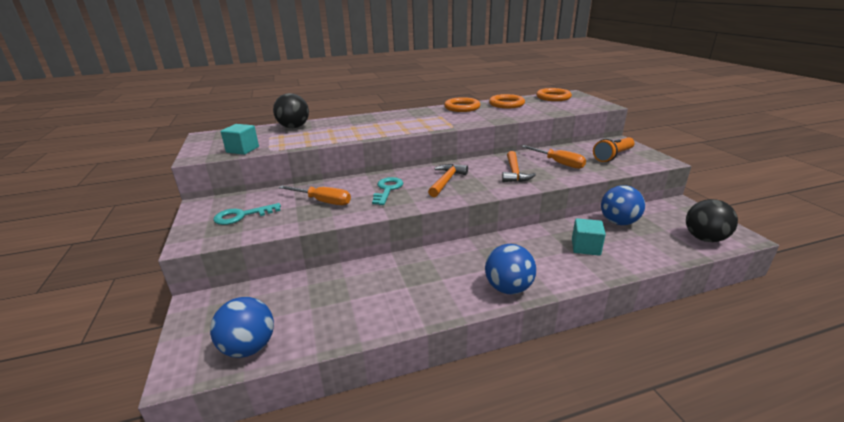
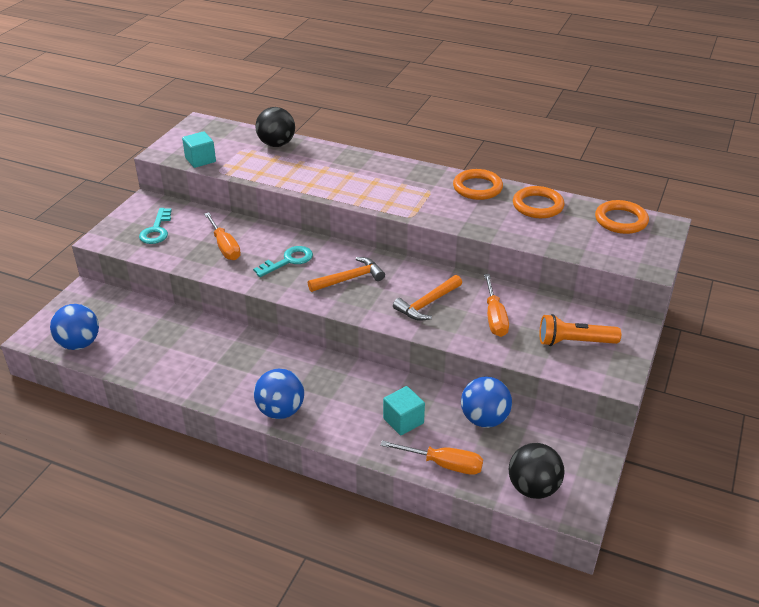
camera: 40 degrees right, 10 degrees up
turquoise key [213,203,281,225] -> turquoise key turned 105 degrees counterclockwise [139,208,172,244]
none -> orange screwdriver [380,440,483,475]

